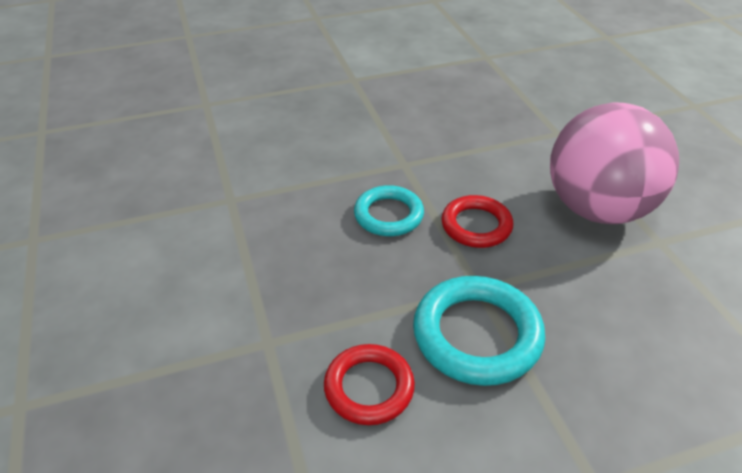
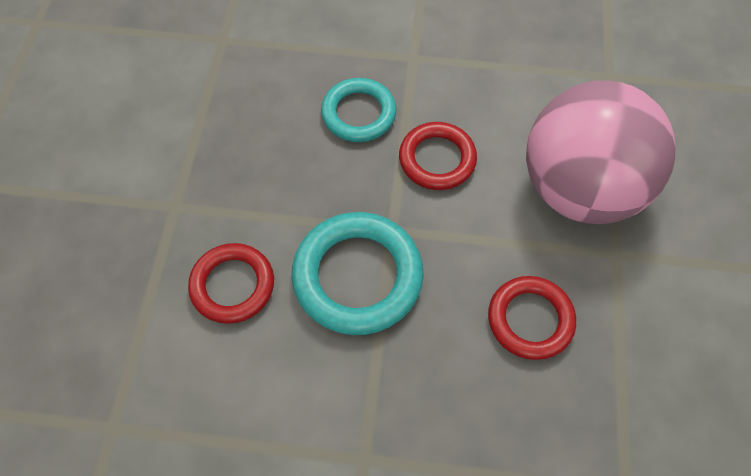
camera: 25 degrees right, 20 degrees up
none -> red ring [488,276,576,360]

